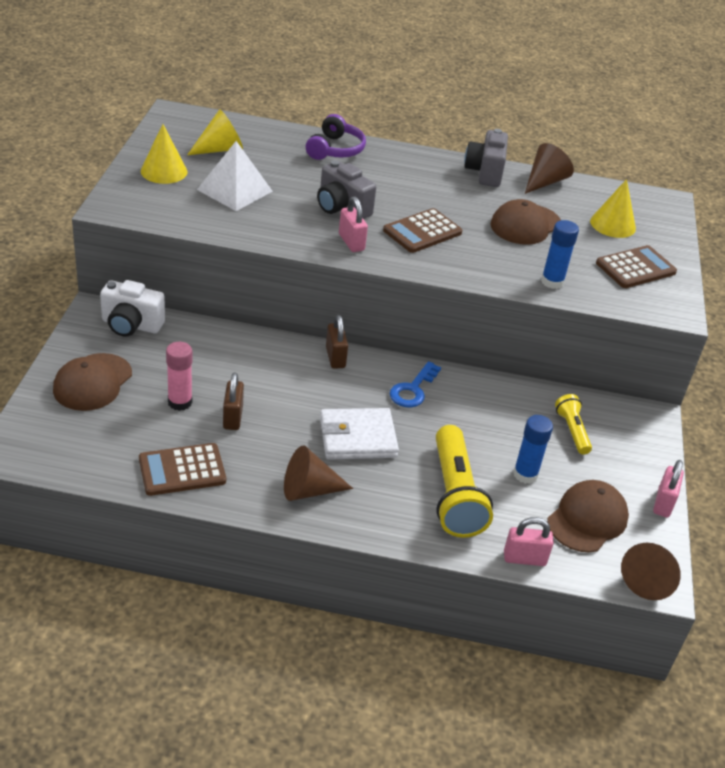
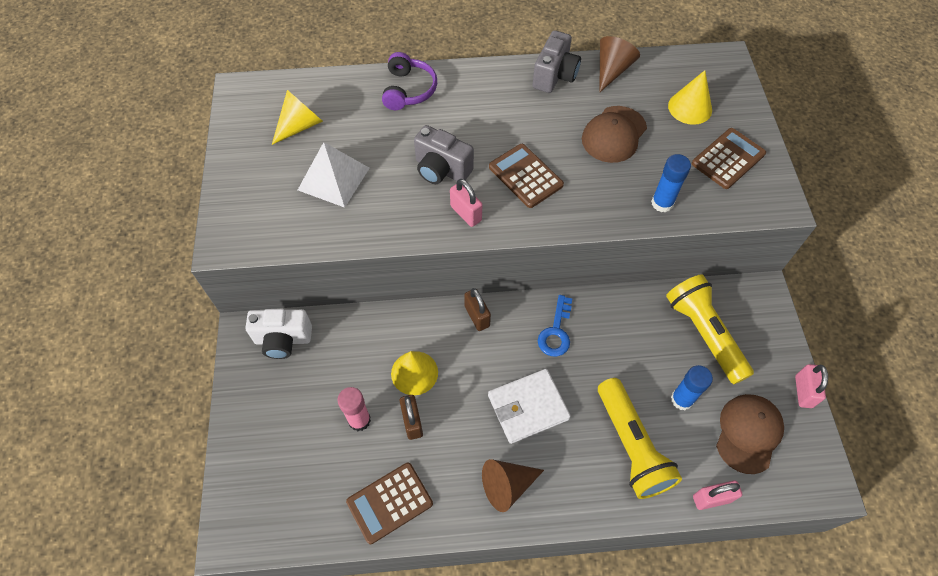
camera: 10 degrees left, 20 degrees up
brown cap [53,353,132,411] -> none
yellow cone [141,124,187,184] -> yellow cone moved to [391,351,438,395]
brown calculator [383,208,462,253] -> brown calculator turned 105 degrees clockwise [489,144,564,208]
grey camera [464,129,508,187] -> grey camera turned 150 degrees counterclockwise [532,30,581,93]
yellow flashlight [555,394,592,455] -> yellow flashlight [666,274,754,384], size x1.87
brown cone [621,543,681,600] -> none

